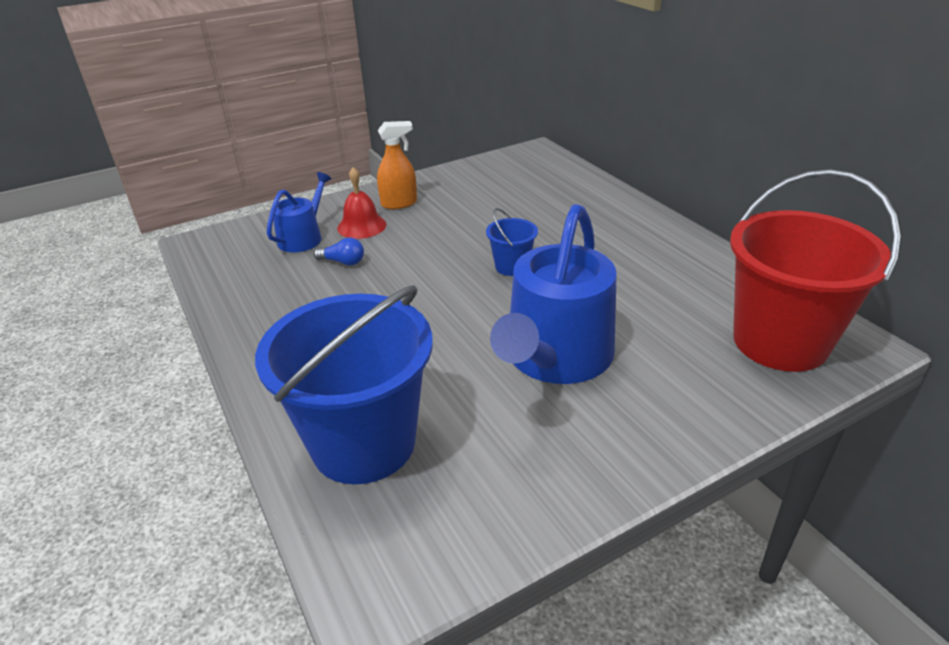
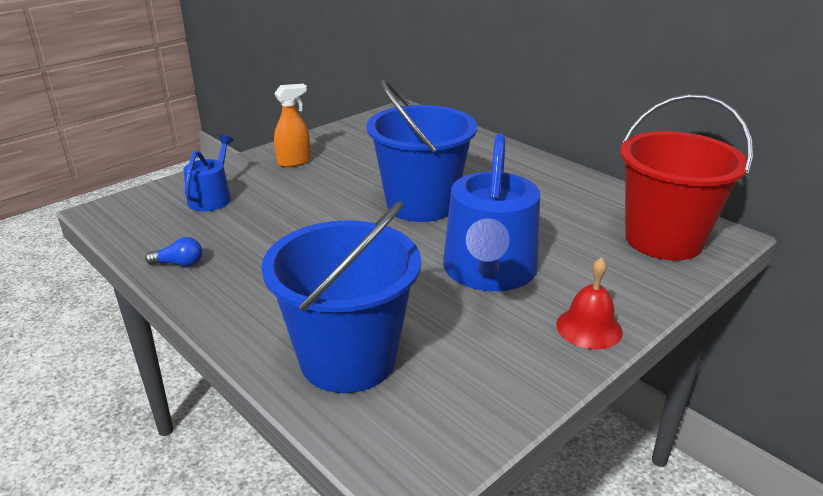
camera: 15 degrees left, 5 degrees down
blue light bulb [314,237,364,265] -> blue light bulb moved to [145,237,202,267]
red bell [337,167,386,239] -> red bell moved to [556,257,623,349]
blue bucket [486,208,538,276] -> blue bucket [367,79,477,222], size x2.27

